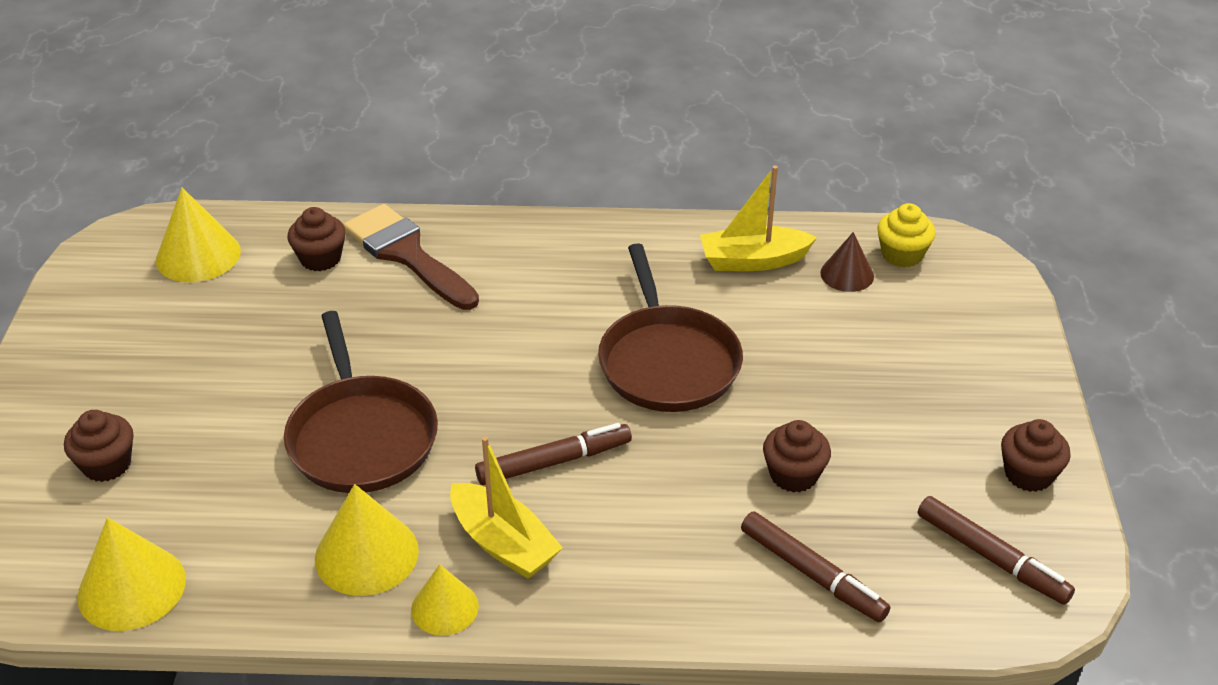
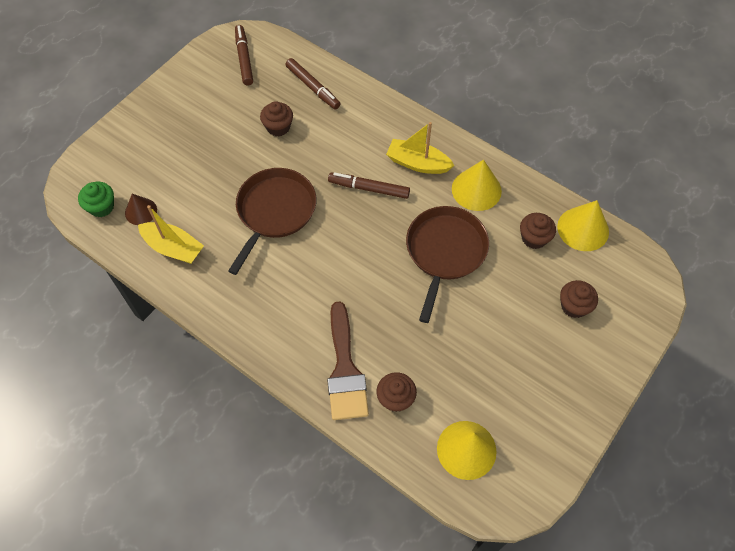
camera: 145 degrees left, 20 degrees up
yellow cone [411,564,479,636] -> none
yellow boat [450,436,563,579] -> yellow boat turned 60 degrees counterclockwise [386,122,455,174]
brown marker [741,511,890,622] -> brown marker turned 150 degrees clockwise [285,58,341,109]
yellow cupcake [877,203,936,268] -> green cupcake [78,182,114,217]
brown cupcake [1001,419,1071,492] -> brown cupcake moved to [520,213,556,249]

